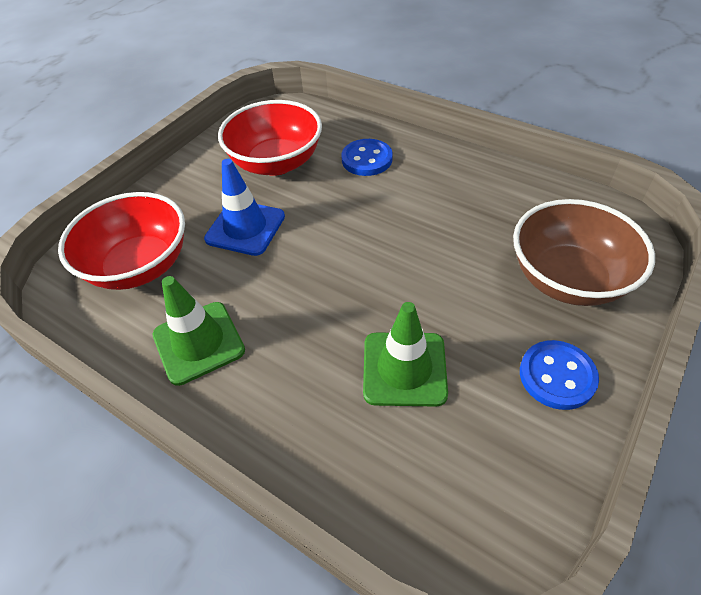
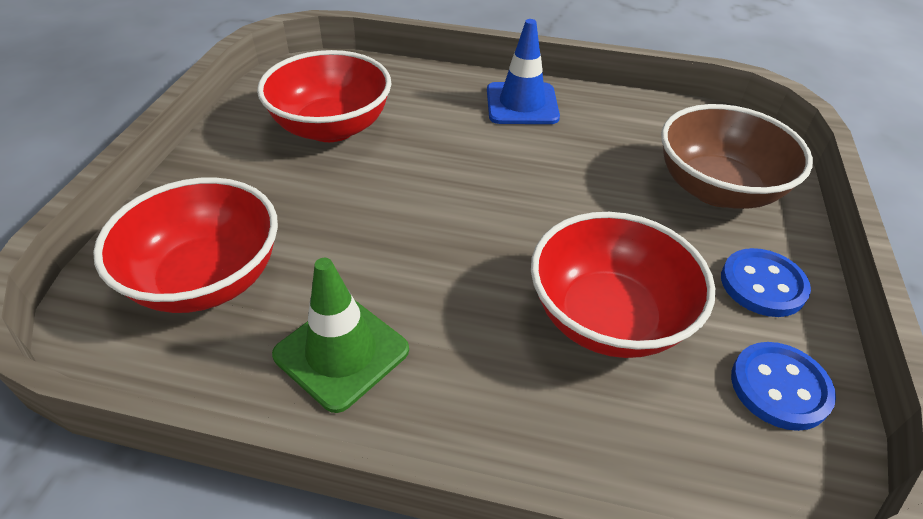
camera: 25 degrees left, 5 degrees down
blue traffic cone [204,159,285,256] -> blue traffic cone moved to [487,19,560,124]
blue button [341,139,393,176] -> blue button moved to [731,342,836,431]
green traffic cone [363,302,448,407] -> red bowl [531,212,715,358]

